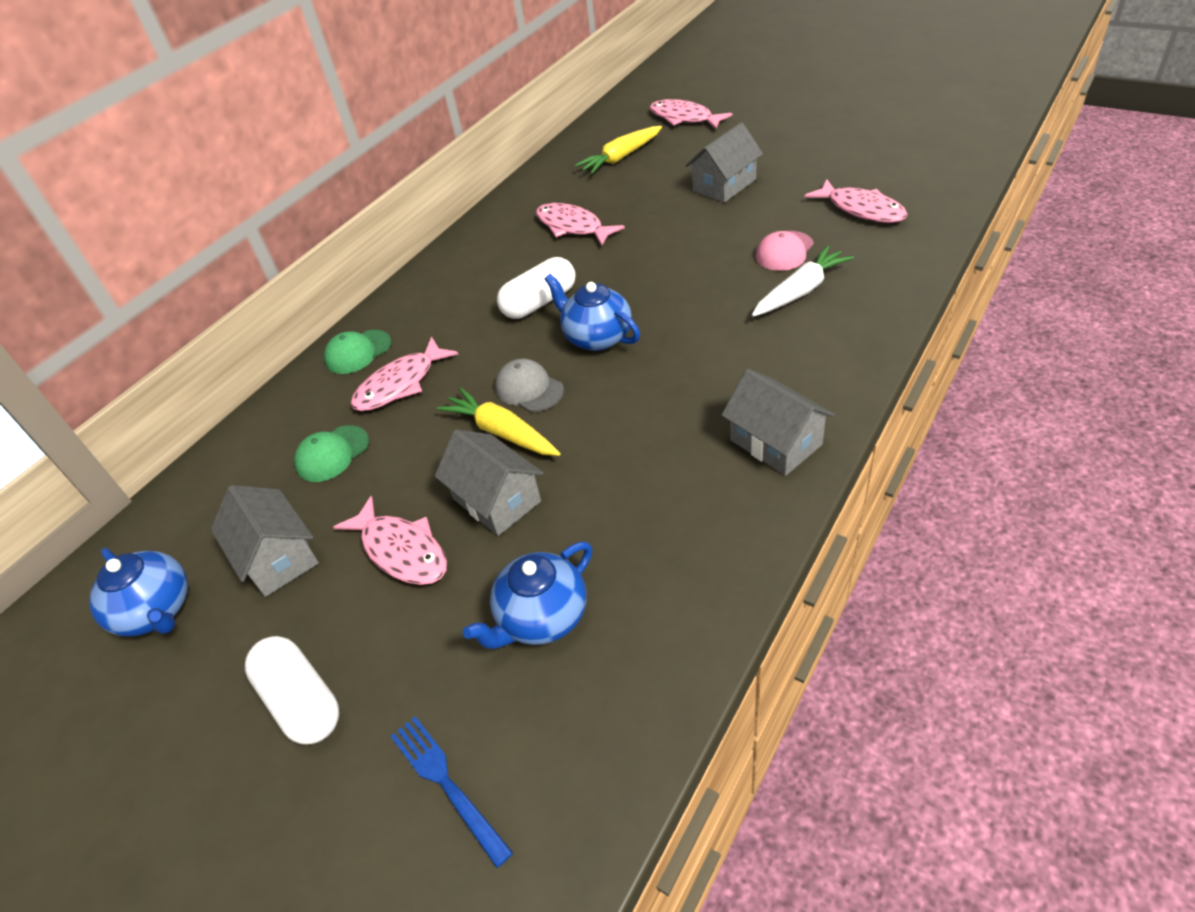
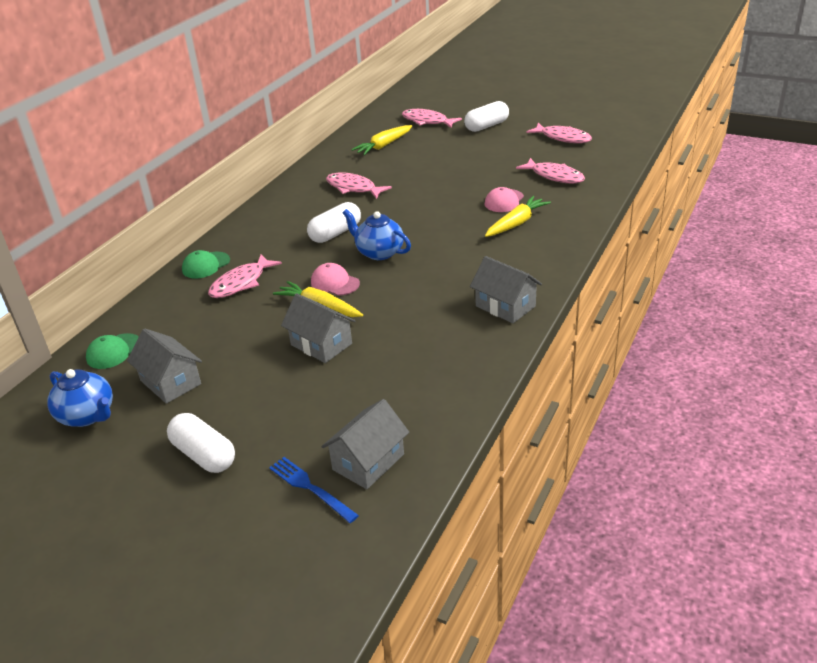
camera: 10 degrees left, 10 degrees down
green cap [294,425,369,482] -> green cap moved to [86,333,139,369]
pink fish [333,496,447,585] -> pink fish moved to [526,123,592,143]
blue teapot [463,542,592,649] -> none
grey cap [495,359,564,412] -> pink cap [311,263,360,296]
grey house [685,123,763,203] -> grey house moved to [321,399,409,489]
white carrot [752,246,854,317] -> yellow carrot [485,196,551,237]
none -> white capsule [464,101,509,132]

